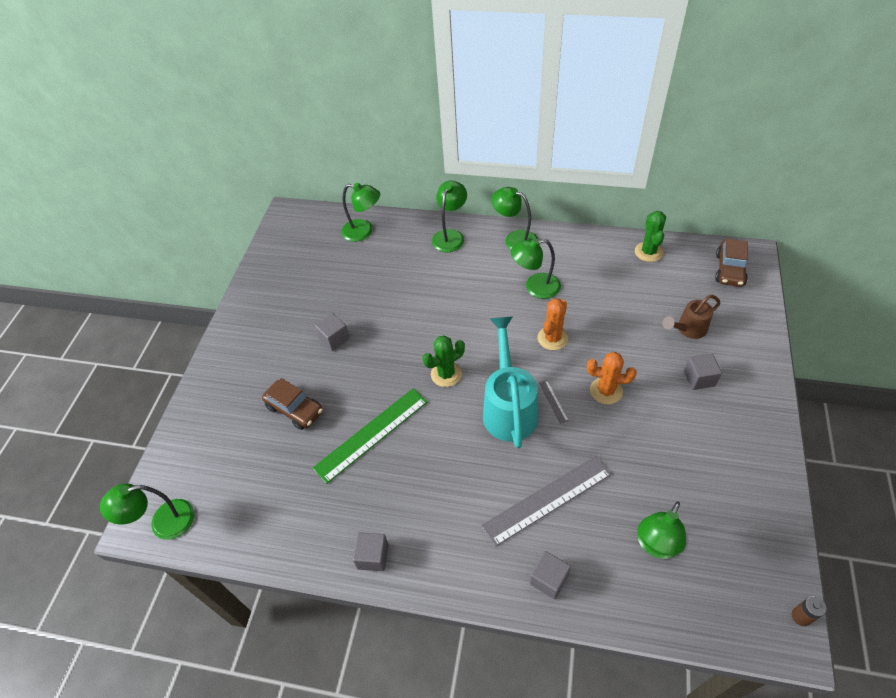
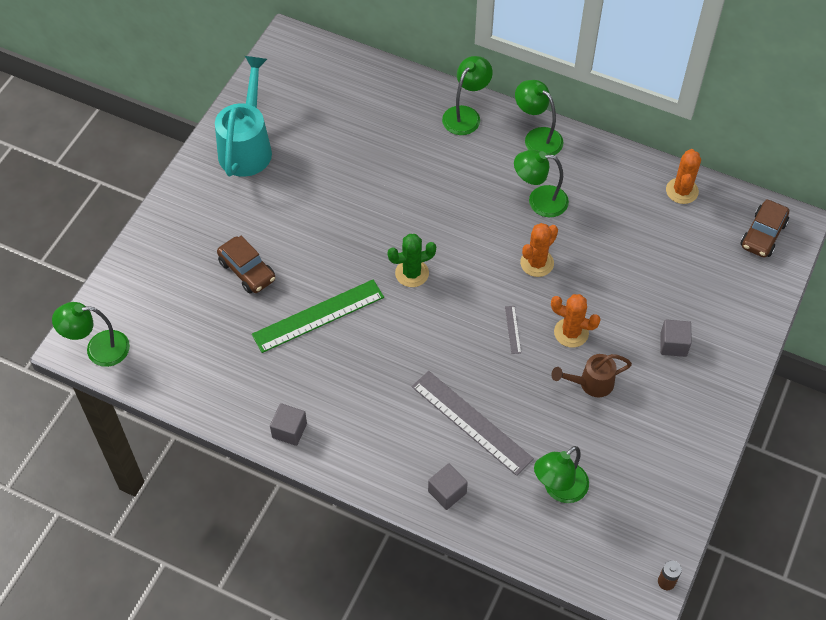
camera: 10 degrees right, 5 degrees up
grey cube [315,313,350,351] -> none
green lamp [341,183,380,242] -> none
grey ruler [481,456,612,547] -> grey ruler turned 60 degrees clockwise [412,371,534,476]
turquoise watering can [483,316,539,448] -> turquoise watering can moved to [215,56,272,177]
green cactus [635,211,666,262] -> orange cactus [666,149,701,204]
brown watering can [662,295,720,339] -> brown watering can moved to [551,354,632,397]

